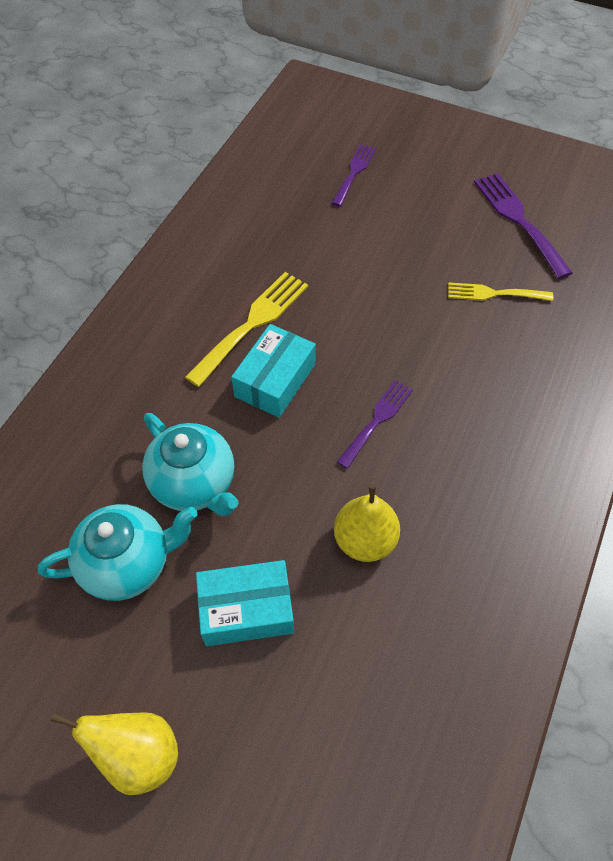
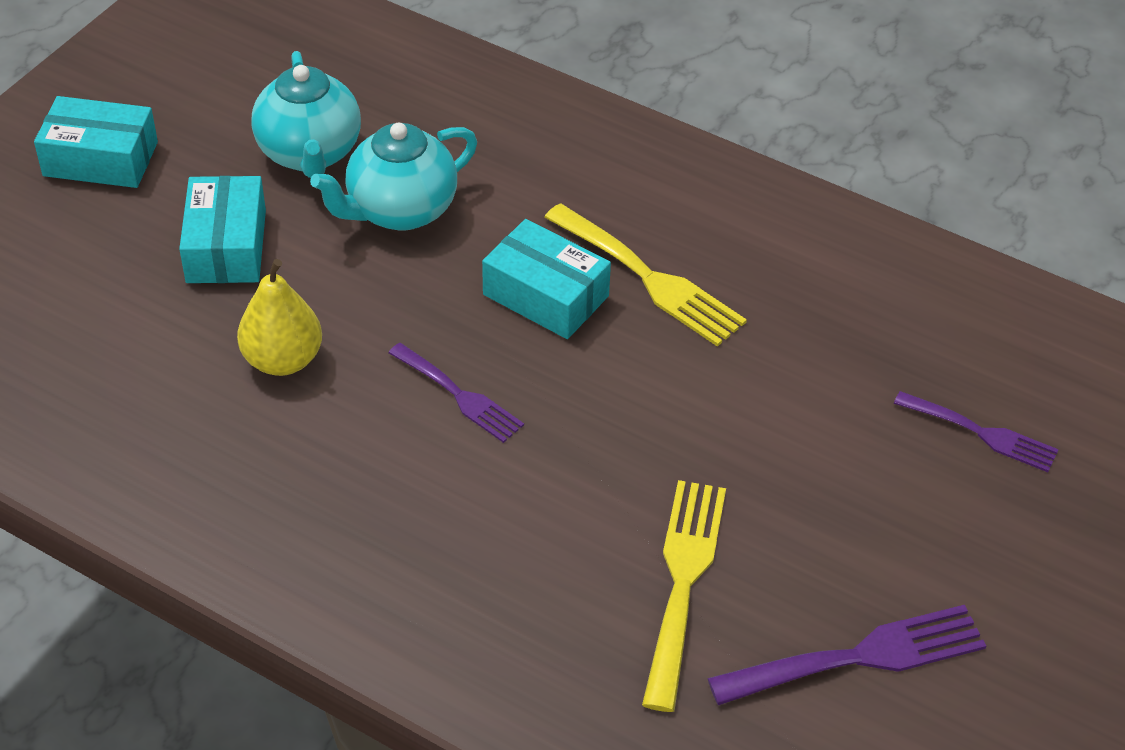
camera: 95 degrees right, 10 degrees down
yellow pear [51,712,178,795] -> turquoise box [34,96,158,188]
yellow fork [448,282,553,301] -> yellow fork [642,480,726,712], size x1.55

